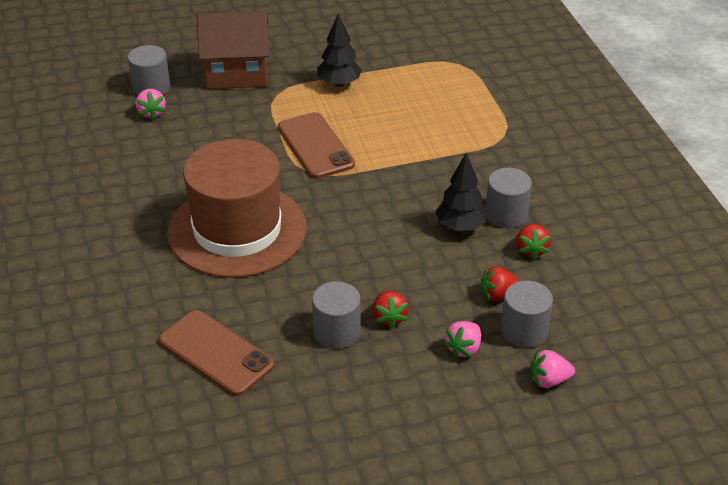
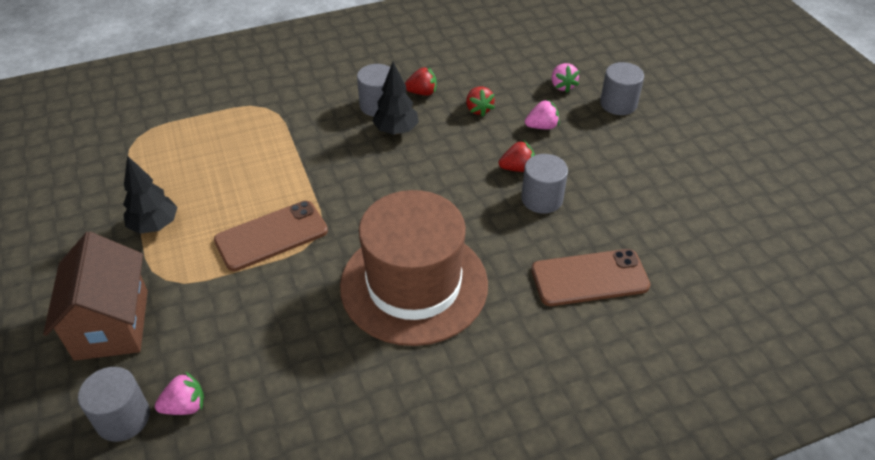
camera: 95 degrees left, 5 degrees up
brown phone [159,310,274,396] -> brown phone turned 45 degrees clockwise [531,249,651,306]
pink strawberry [443,321,481,358] -> pink strawberry turned 45 degrees counterclockwise [525,99,559,129]
grey cylinder [501,280,553,348] -> grey cylinder moved to [600,62,644,115]

